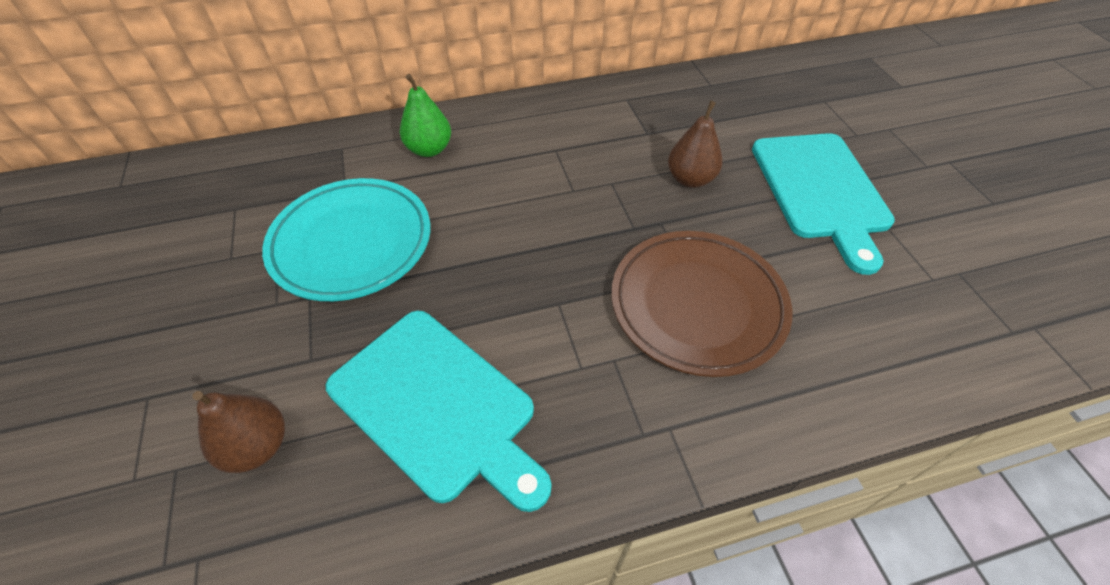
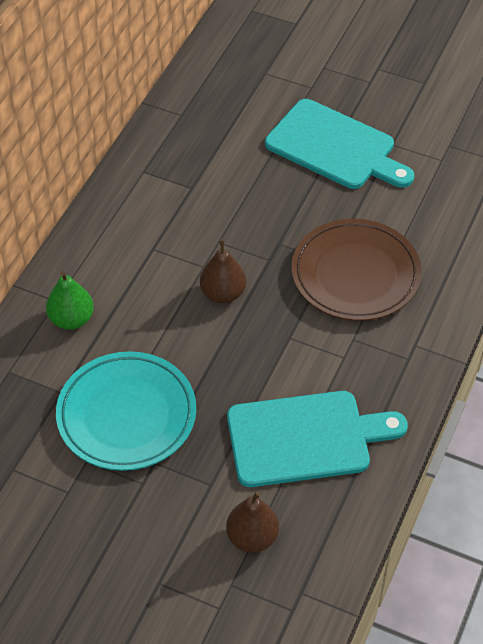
camera: 50 degrees left, 0 degrees up
brown pear [668,101,722,188] -> brown pear moved to [200,239,246,304]

